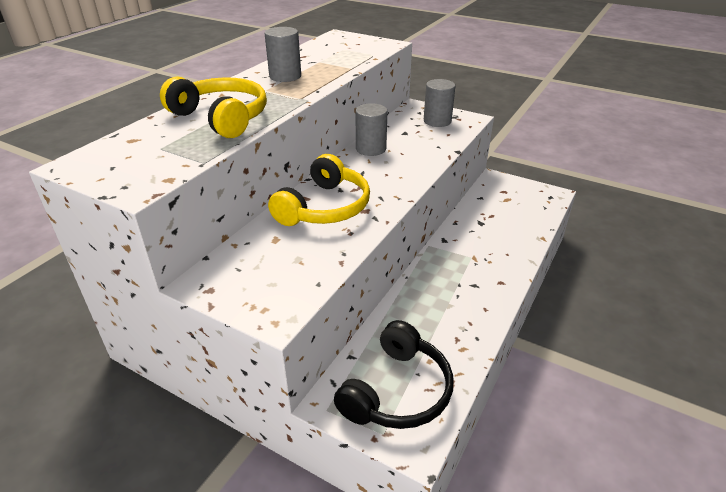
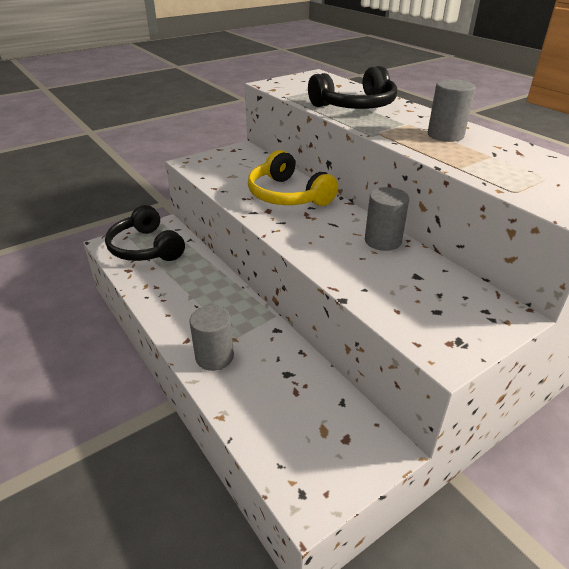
camera: 115 degrees right, 0 degrees up
yellow headphones [160,77,267,138] -> black headphones [308,66,397,109]
grey cylinder [424,79,455,127] -> grey cylinder moved to [190,305,234,371]

